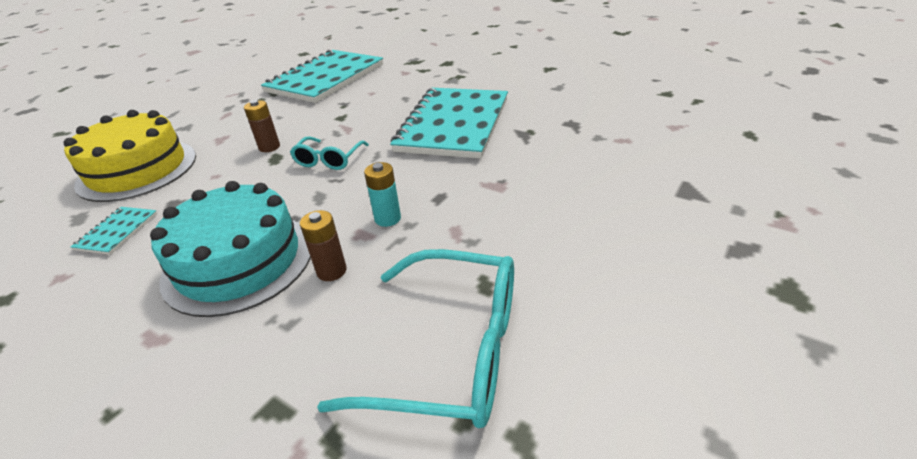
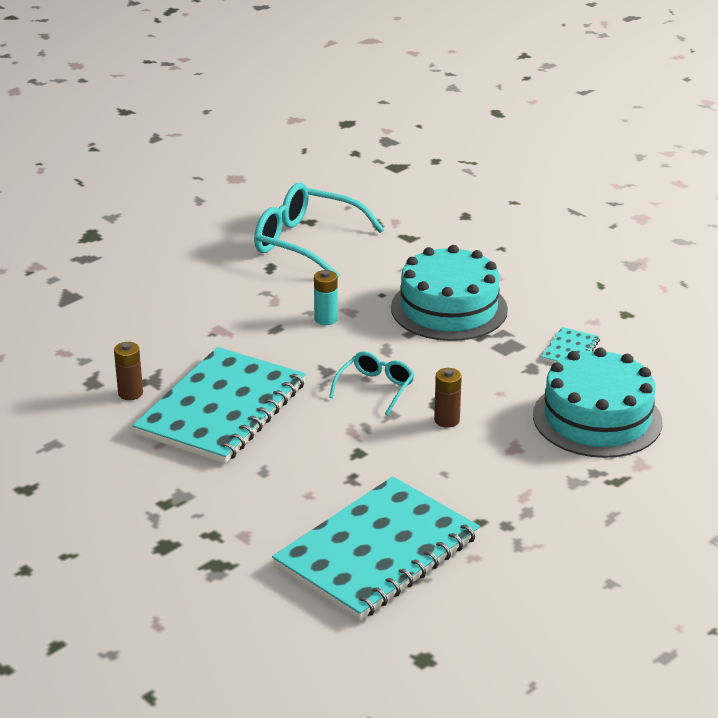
camera: 170 degrees left, 5 degrees down
yellow cake [64,110,196,202] -> turquoise cake [533,347,663,458]
brown battery [300,210,347,281] -> brown battery moved to [114,342,143,400]

